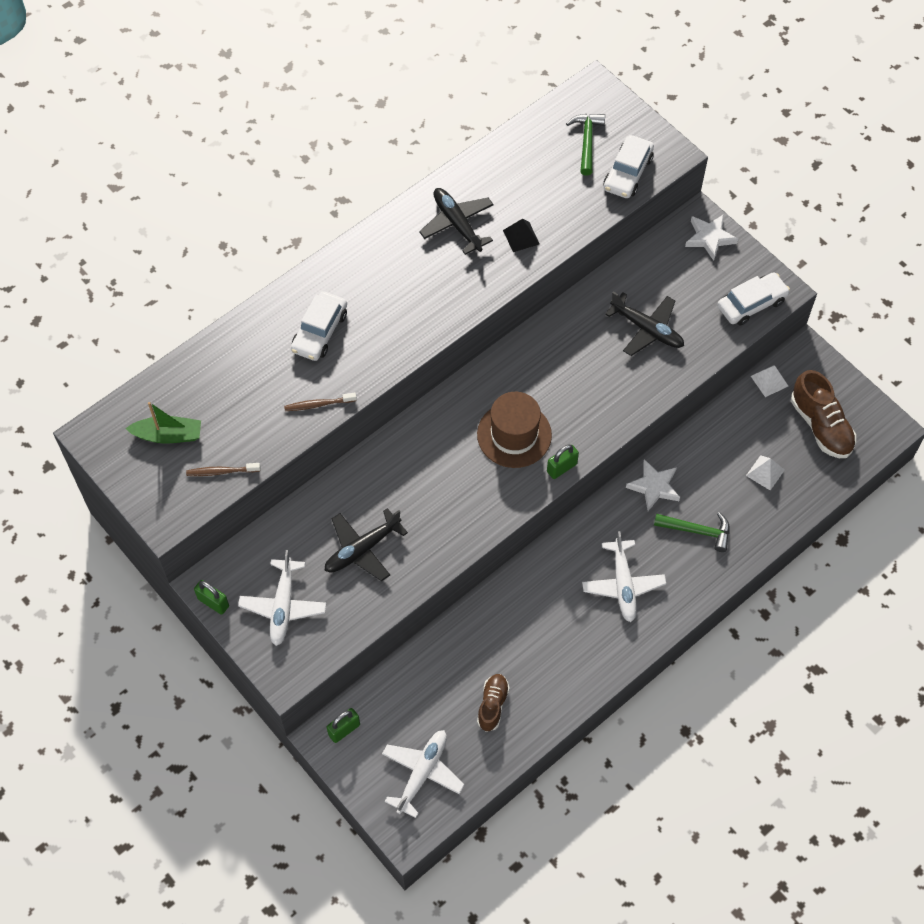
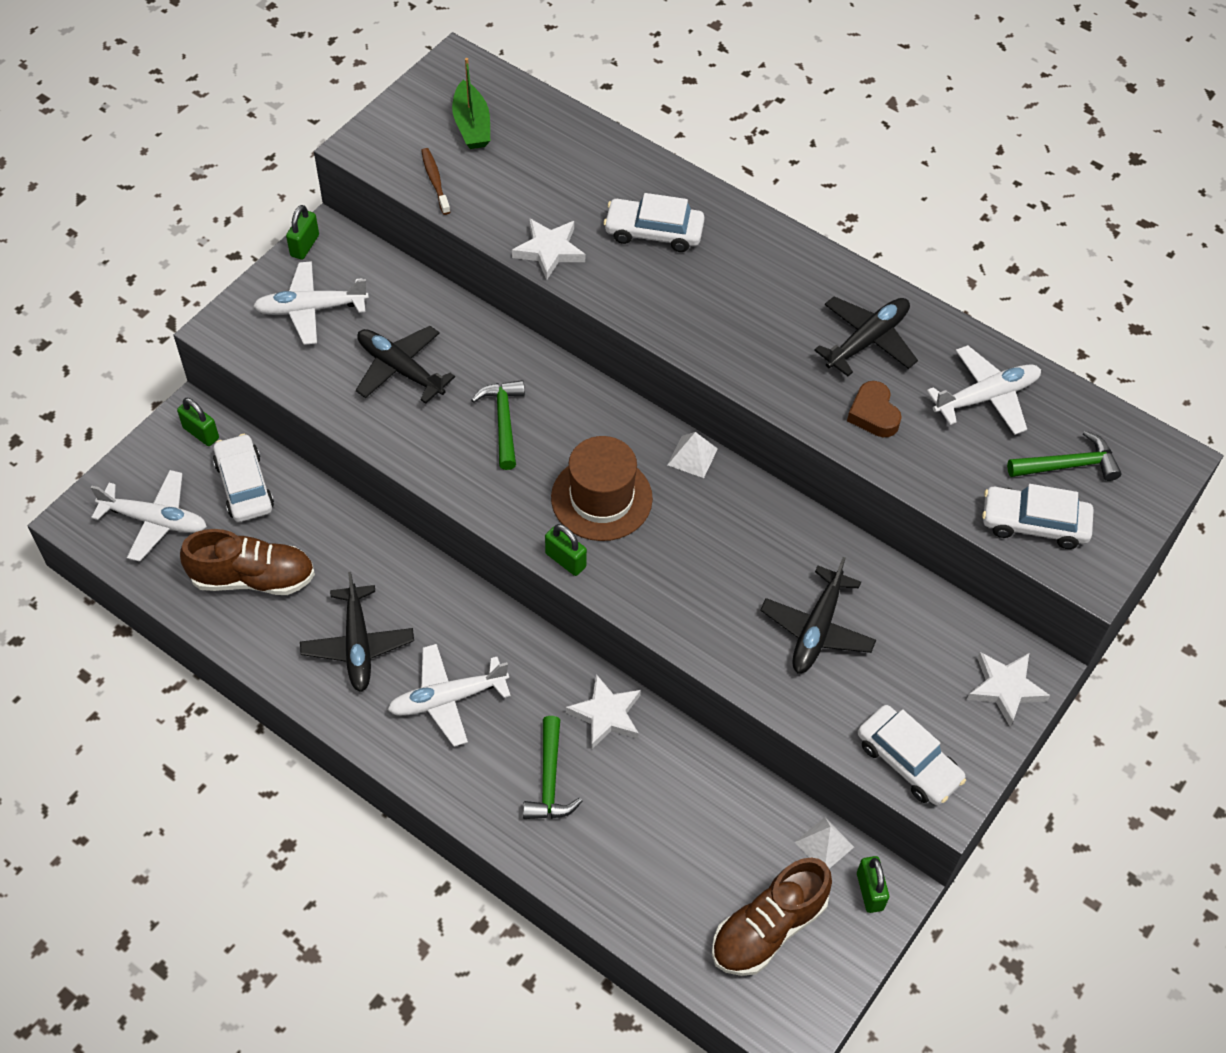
camera: 75 degrees right, 5 degrees down
brown toothbrush [284,393,357,411] -> white star [512,218,585,280]
brown shoe [477,674,510,732] -> brown shoe [180,529,315,595], size x1.63
black pyramid [503,219,539,252] -> brown heart [847,381,902,437]
white pyramid [746,455,785,490] -> white pyramid moved to [668,432,718,478]
none -> white car [213,434,274,522]
none -> black plane [300,572,414,692]
none -> green hammer [471,380,525,470]
none -> green padlock [857,856,889,913]
none -> white plane [927,345,1041,435]

